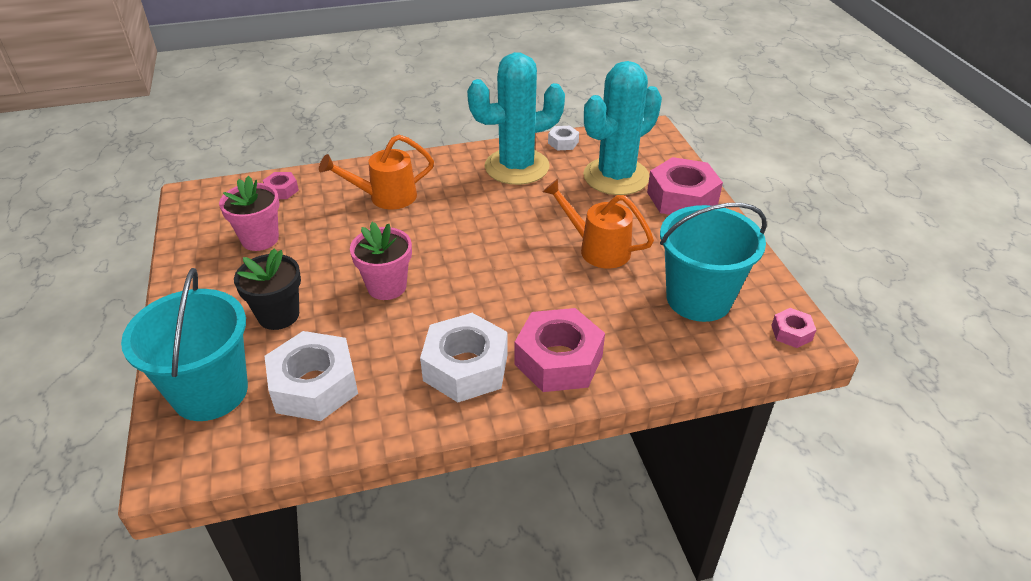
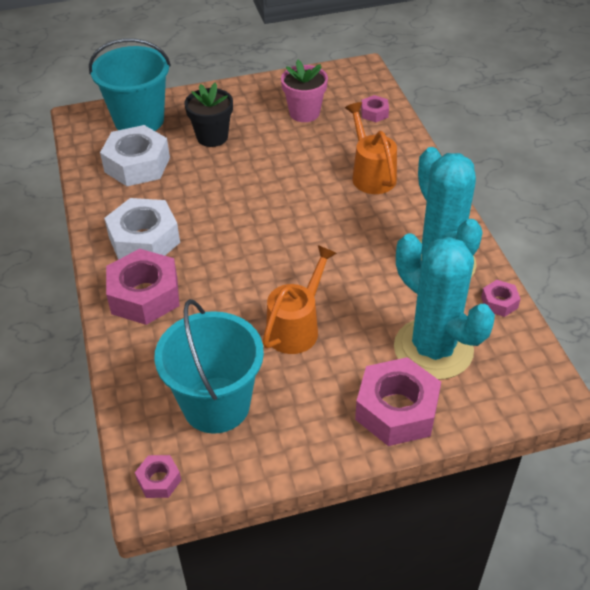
camera: 90 degrees right, 5 degrees up
pink flower pot [350,222,412,300] -> none
white nut [548,126,579,151] -> pink nut [481,280,520,317]

